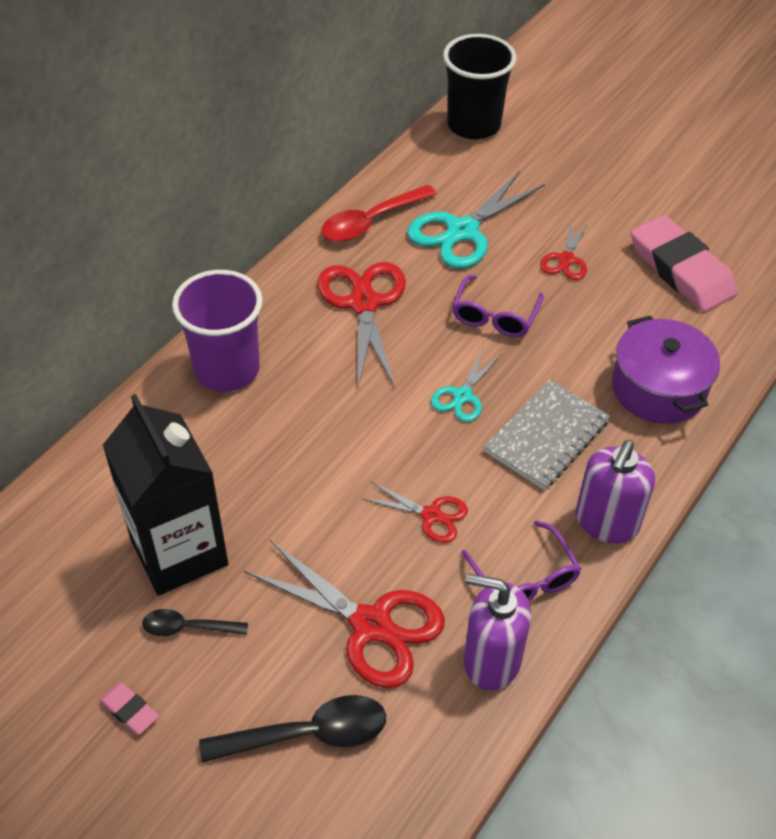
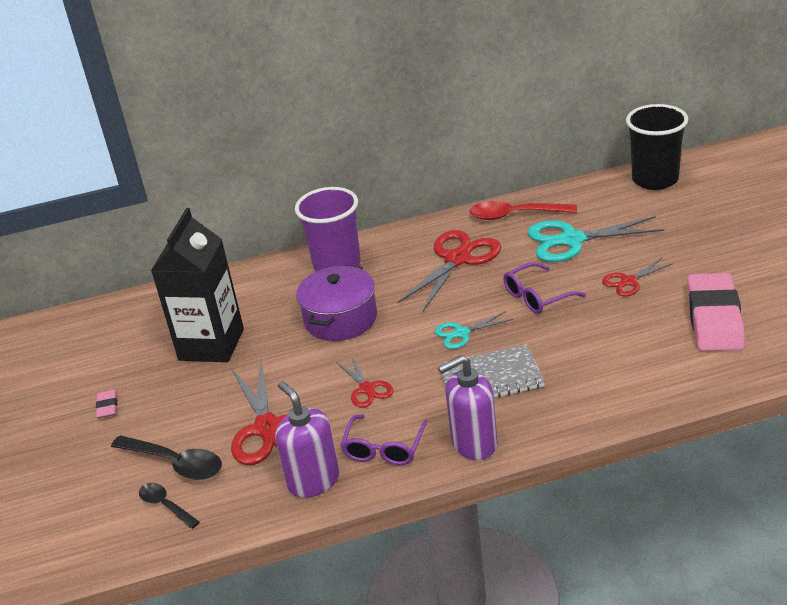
camera: 45 degrees right, 15 degrees down
black spoon [142,609,248,636] -> black spoon moved to [139,483,200,529]
purple pot [612,315,720,424] -> purple pot moved to [296,265,377,341]

